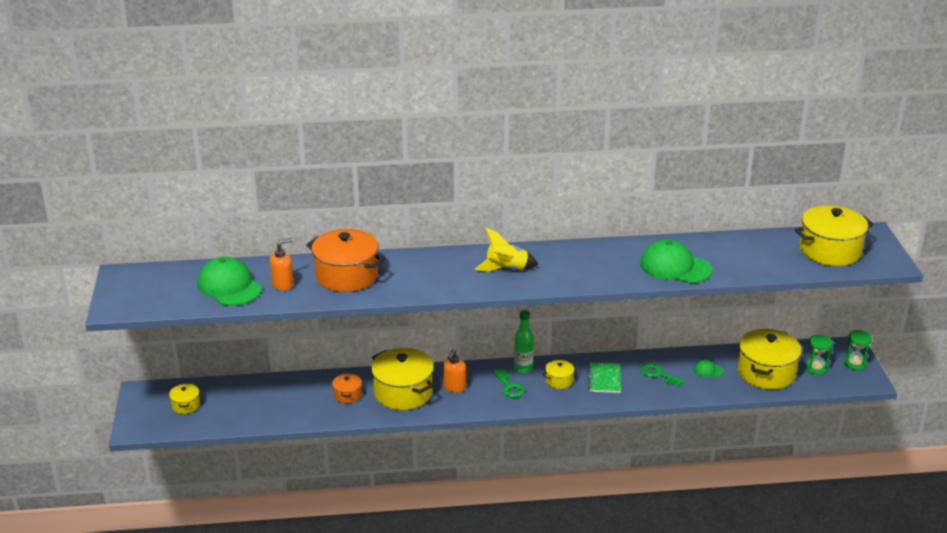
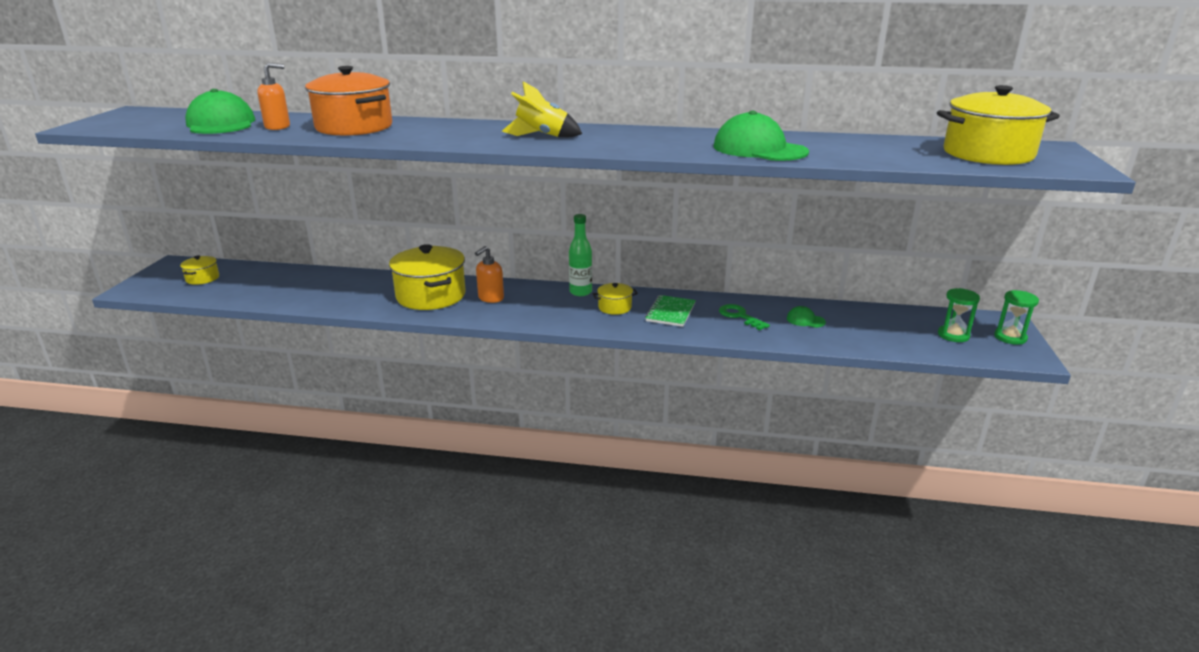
camera: 15 degrees right, 5 degrees down
orange pot [332,373,362,403] -> none
green key [493,369,524,397] -> none
yellow pot [738,329,802,389] -> none

